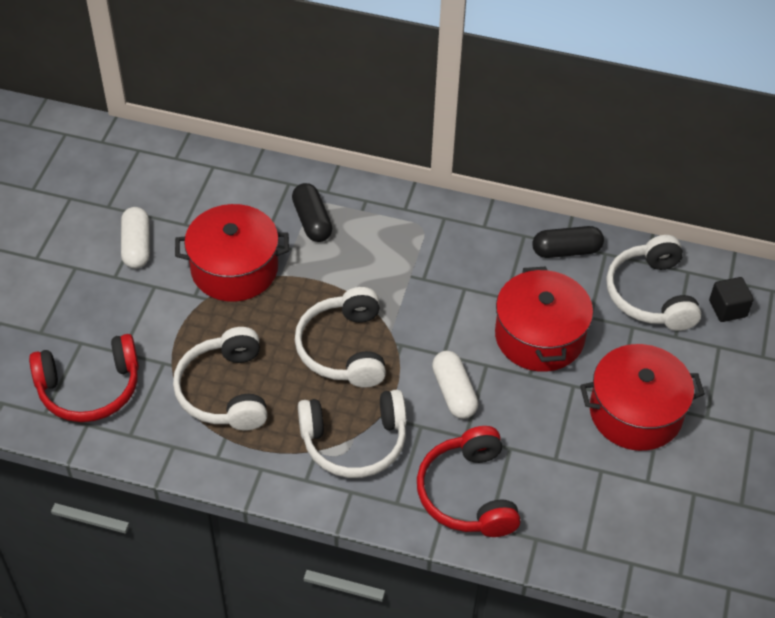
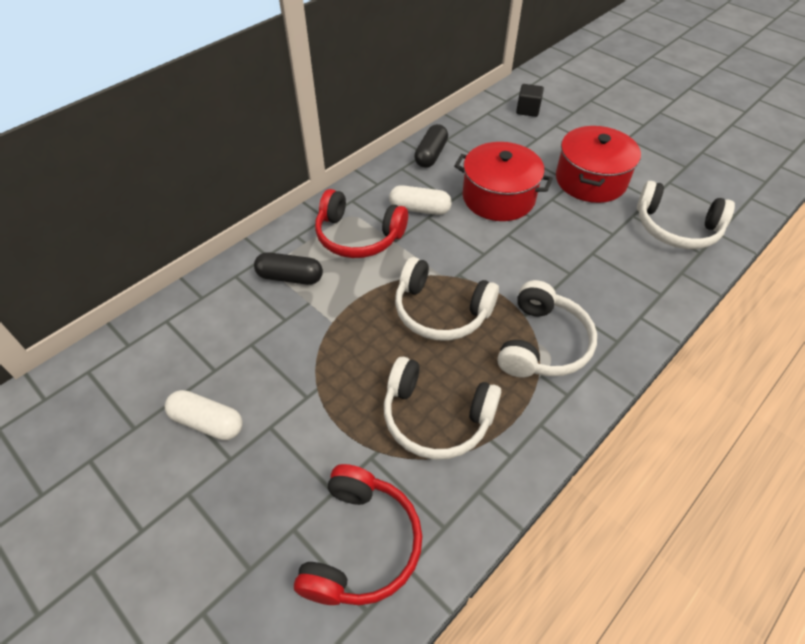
camera: 60 degrees left, 0 degrees up
red pot [175,204,289,302] -> none
red headphones [417,426,521,537] -> red headphones moved to [315,189,408,258]
white capsule [432,351,478,419] -> white capsule moved to [389,185,452,215]
white headphones [606,235,701,331] -> white headphones moved to [637,181,735,249]

